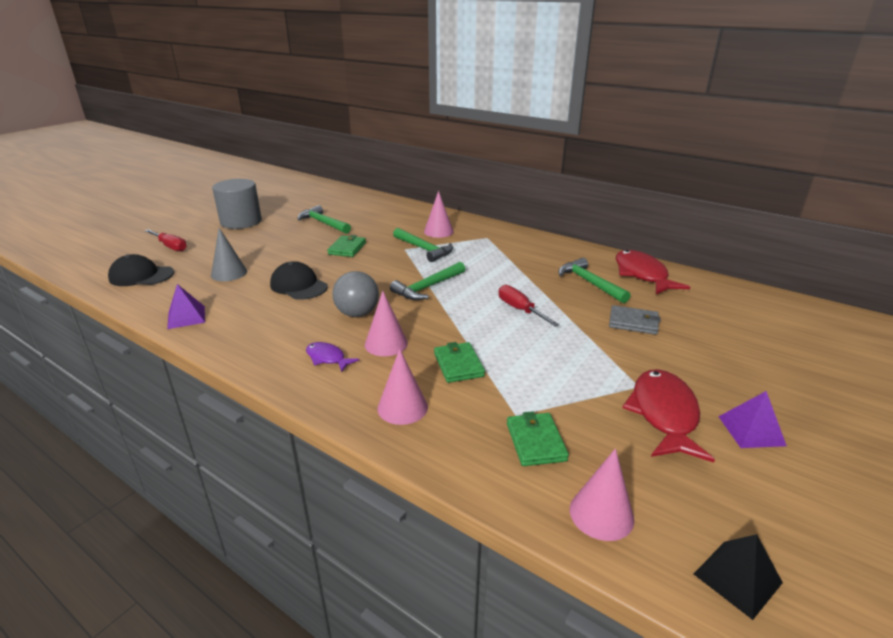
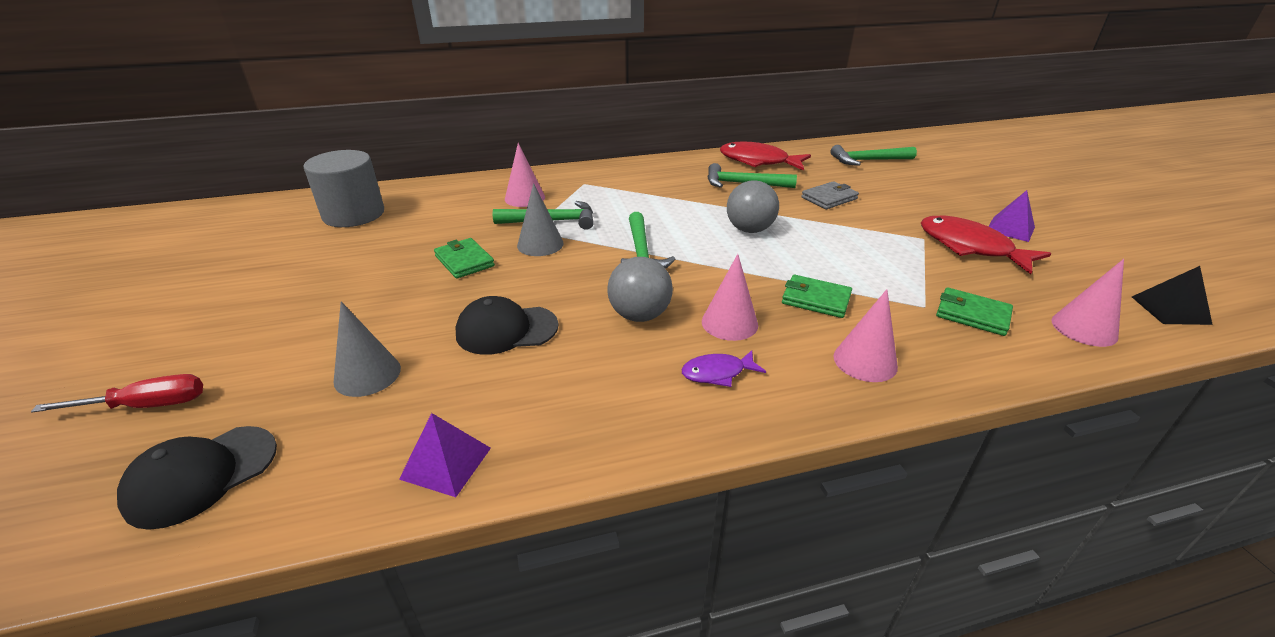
camera: 50 degrees left, 5 degrees up
grey cylinder [212,179,262,229] -> grey cylinder moved to [303,150,384,227]
green hammer [298,205,351,234] -> green hammer moved to [830,145,917,166]
red screwdriver [499,285,559,326] -> grey ball [727,180,779,233]
none -> grey cone [517,183,564,256]

